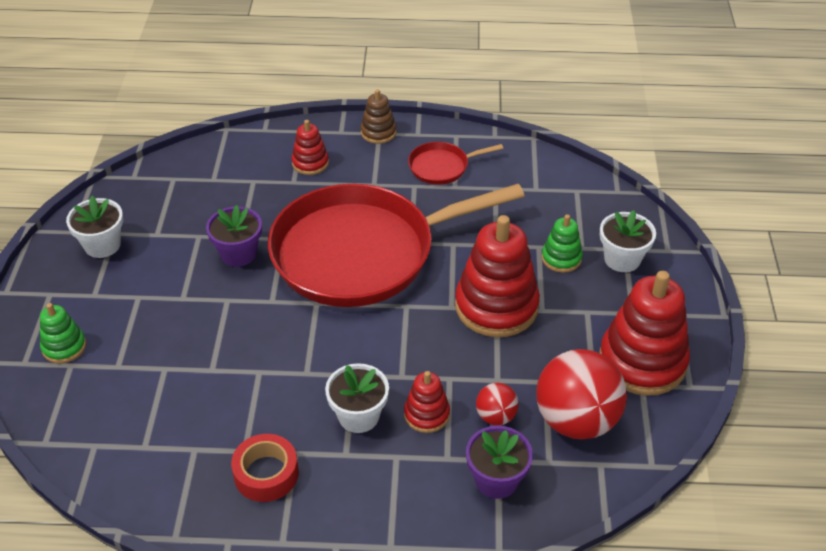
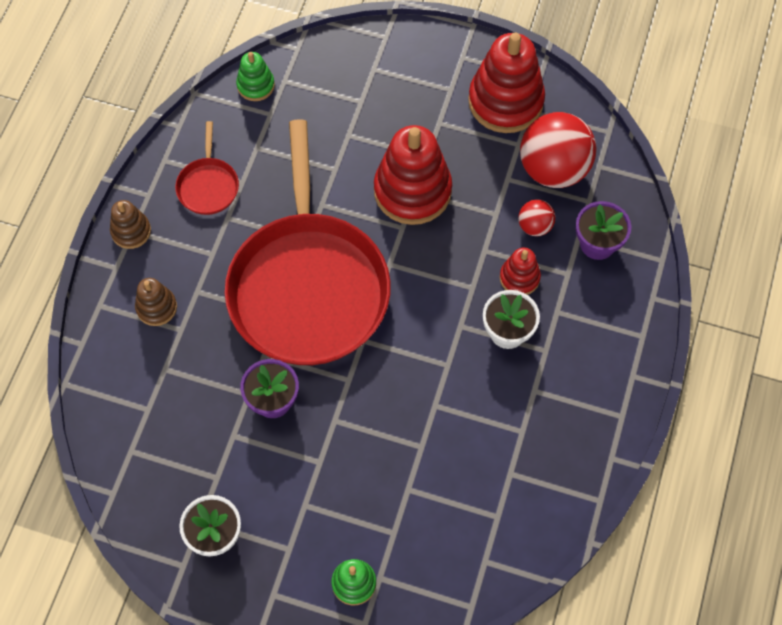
camera: 75 degrees left, 20 degrees up
red tape [231,434,299,502] -> none
red stacking toy [291,120,329,175] -> brown stacking toy [135,278,177,326]
green stacking toy [542,214,583,273] -> green stacking toy moved to [236,52,275,101]
white flower pot [600,210,656,272] -> none

